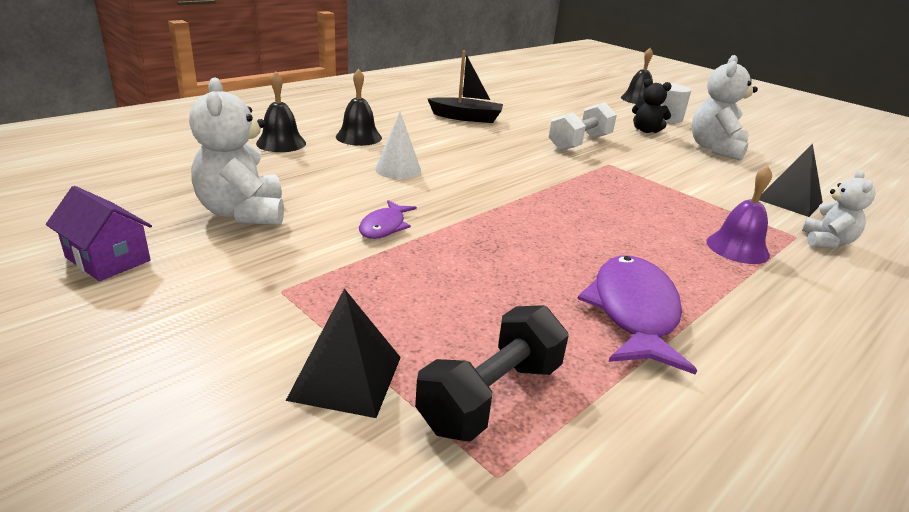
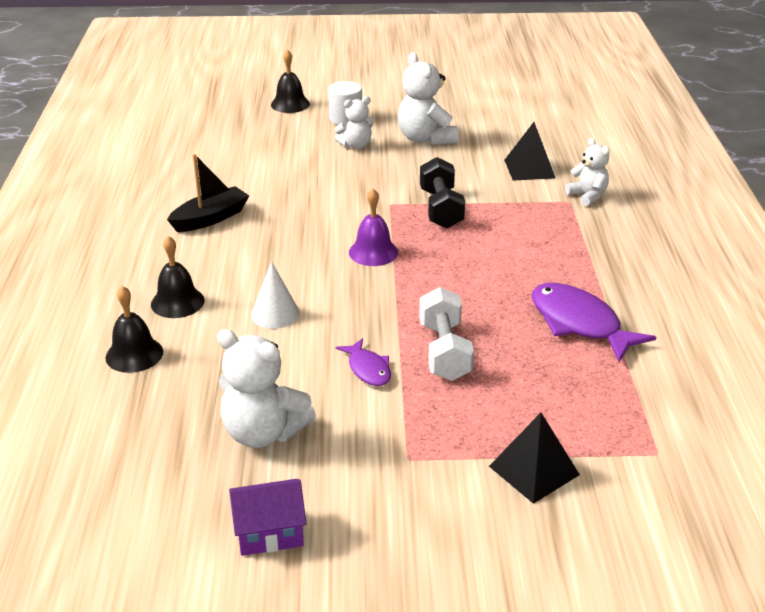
camera: 45 degrees left, 5 degrees up
black dumbbell [415,305,569,442] -> black dumbbell moved to [420,157,465,229]
white dumbbell [549,102,617,151] -> white dumbbell moved to [419,287,474,381]
black teddy bear [632,79,671,133] -> white teddy bear [335,96,373,149]
purple bell [706,166,772,264] -> purple bell moved to [349,189,398,266]

